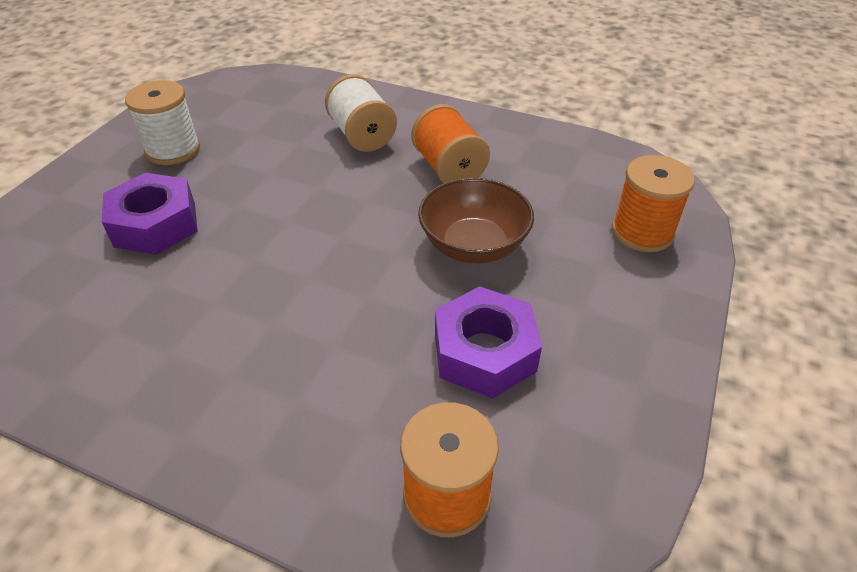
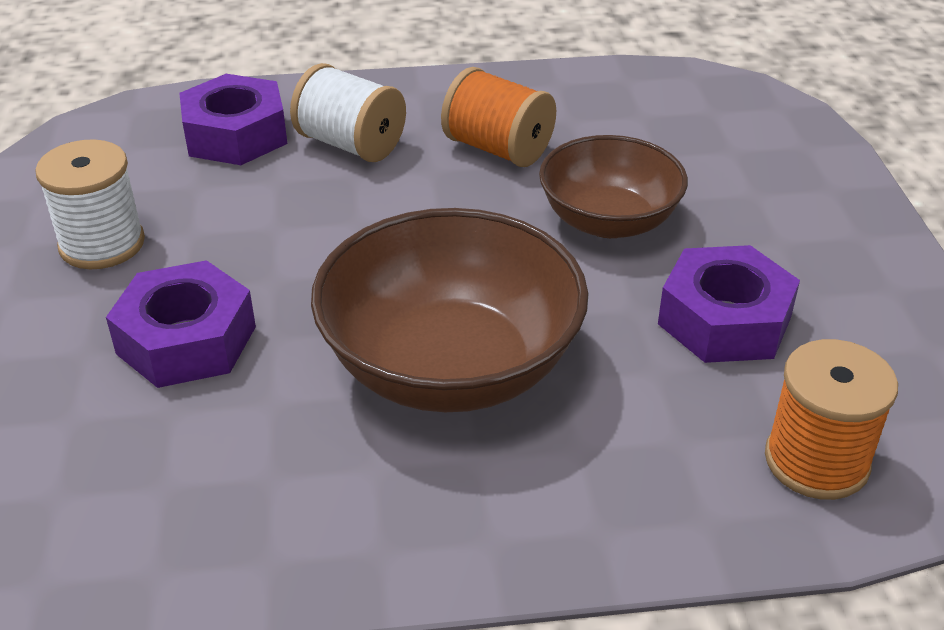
camera: 30 degrees left, 5 degrees down
orange spool [612,155,695,252] -> none
none -> purple nut [179,74,287,165]
none -> brown bowl [311,208,589,412]

